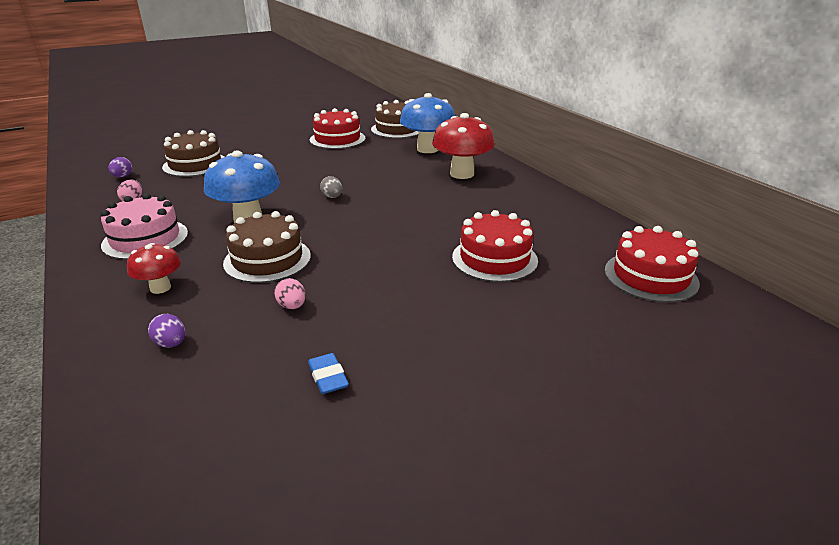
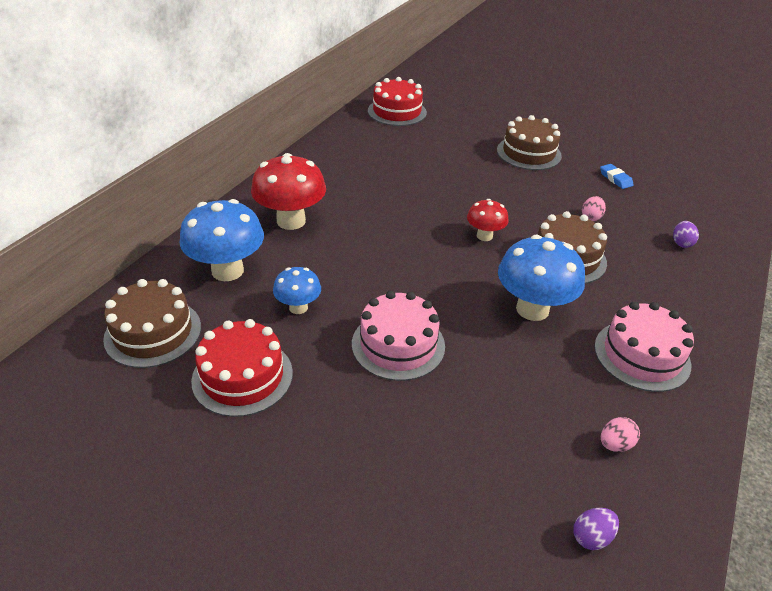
camera: 125 degrees left, 10 degrees up
red mushroom [127,243,181,294] -> red mushroom moved to [467,199,509,241]
brown cake [162,130,225,177] -> brown cake moved to [497,115,562,170]
blue eraser [308,353,349,394] -> blue eraser turned 60 degrees counterclockwise [600,164,634,189]
grey egg [320,176,342,198] -> none
red cake [452,210,538,282] -> none
none -> blue mushroom [273,267,321,314]
none -> pink cake [352,291,445,381]

